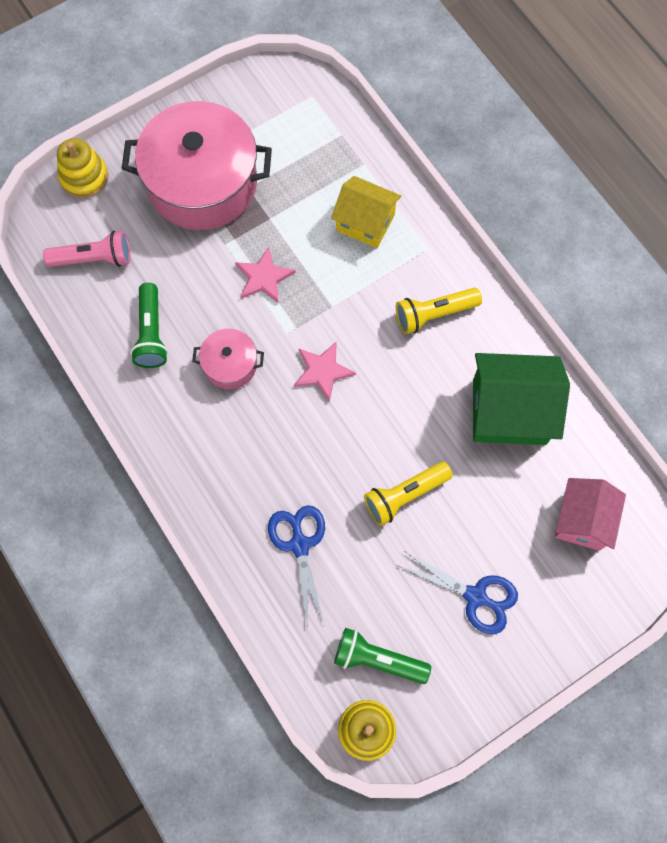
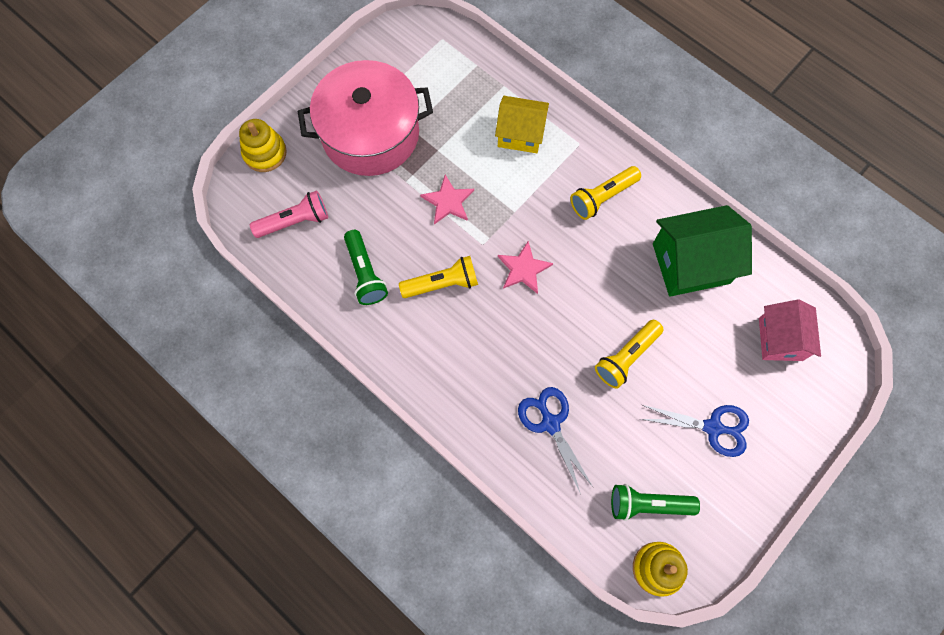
camera: 15 degrees left, 0 degrees up
pink pot [192,329,264,389] -> yellow flashlight [399,256,478,298]

